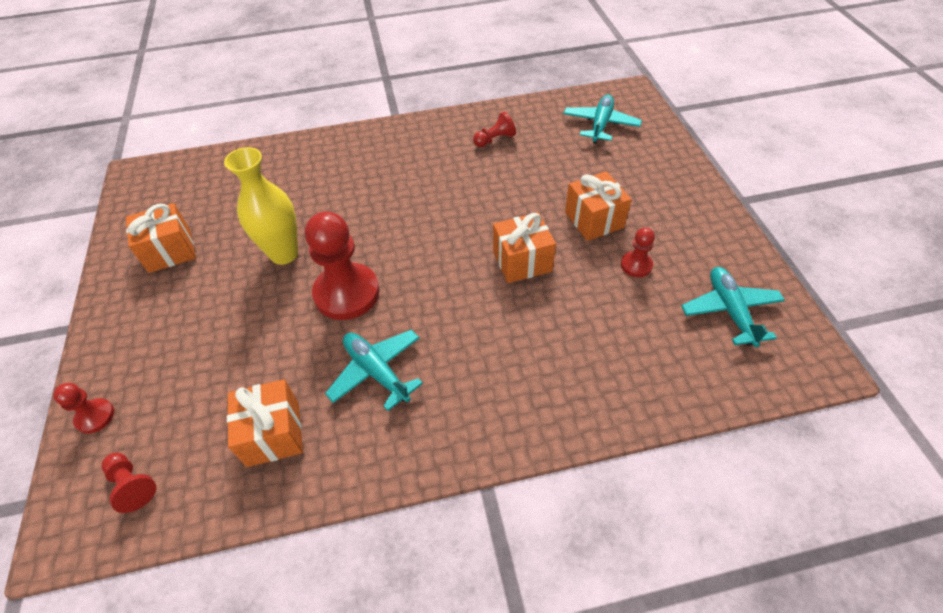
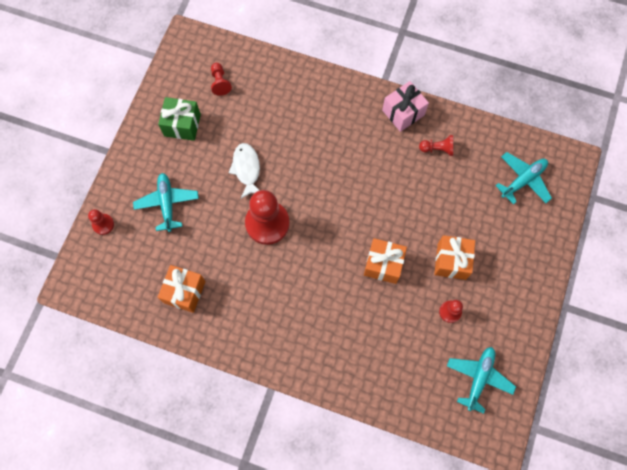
camera: 30 degrees right, 20 degrees up
red pawn [101,453,156,513] -> red pawn moved to [211,63,232,96]
orange gift [126,203,196,273] -> green gift [158,97,201,141]
yellow vase [224,147,298,265] -> white fish [229,143,260,199]
turquoise plane [325,330,423,411] -> turquoise plane moved to [133,173,199,232]
none -> pink gift [382,81,429,132]

